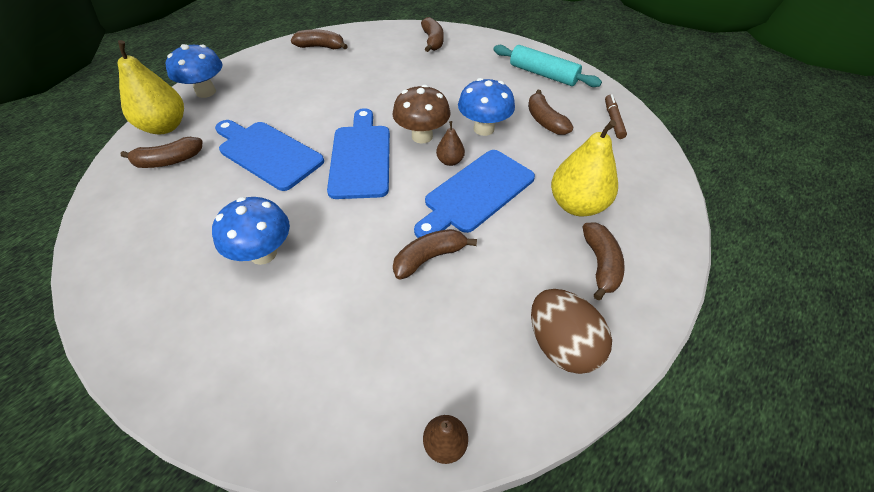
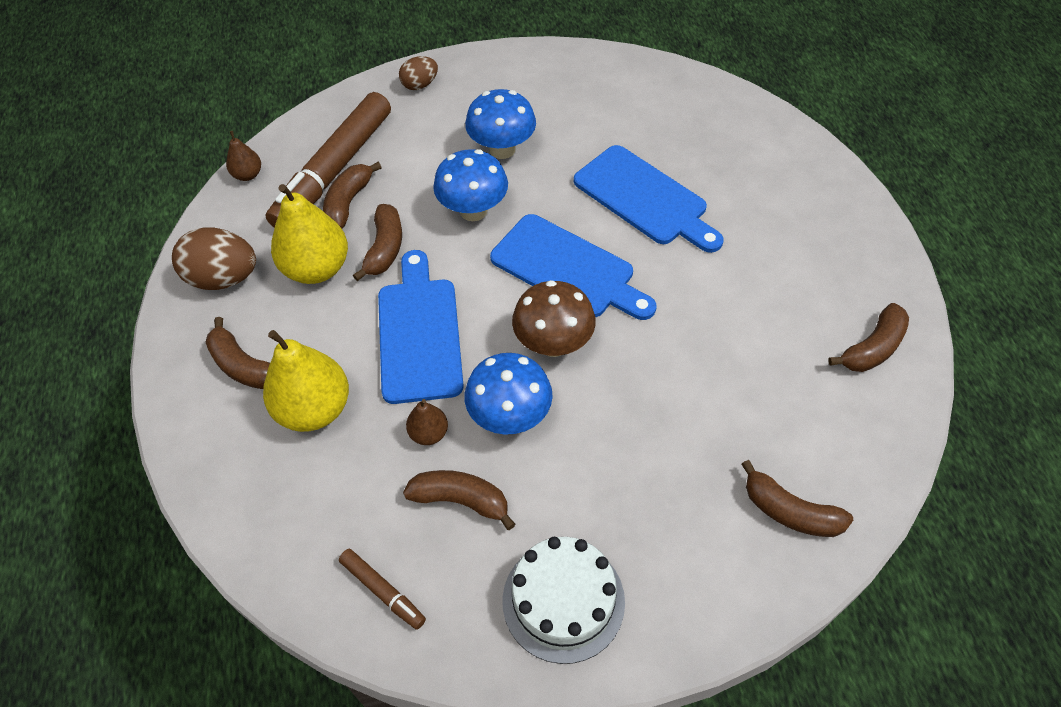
camera: 130 degrees right, 5 degrees up
yellow pear [118,40,184,134] -> yellow pear moved to [271,184,348,284]
brown banana [121,137,202,168] -> brown banana moved to [323,162,382,229]
blue mushroom [166,44,222,98] -> blue mushroom moved to [433,149,508,221]
blue cutting board [215,120,324,191] -> blue cutting board turned 60 degrees clockwise [574,145,724,253]
brown pear [436,121,465,166] -> brown pear moved to [406,399,448,445]
turquoise rolling pin [493,45,602,87] -> white cake [503,537,625,664]
none -> brown marker [265,92,391,228]
none -> brown egg [399,56,438,90]

